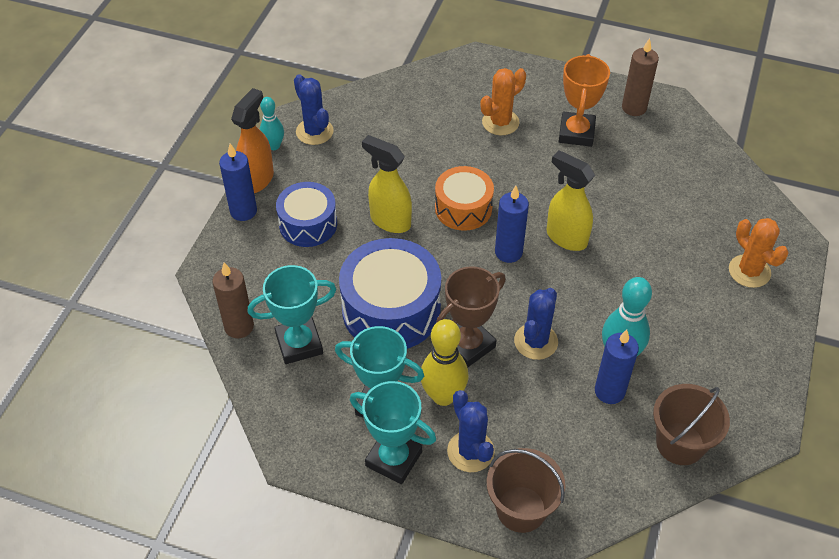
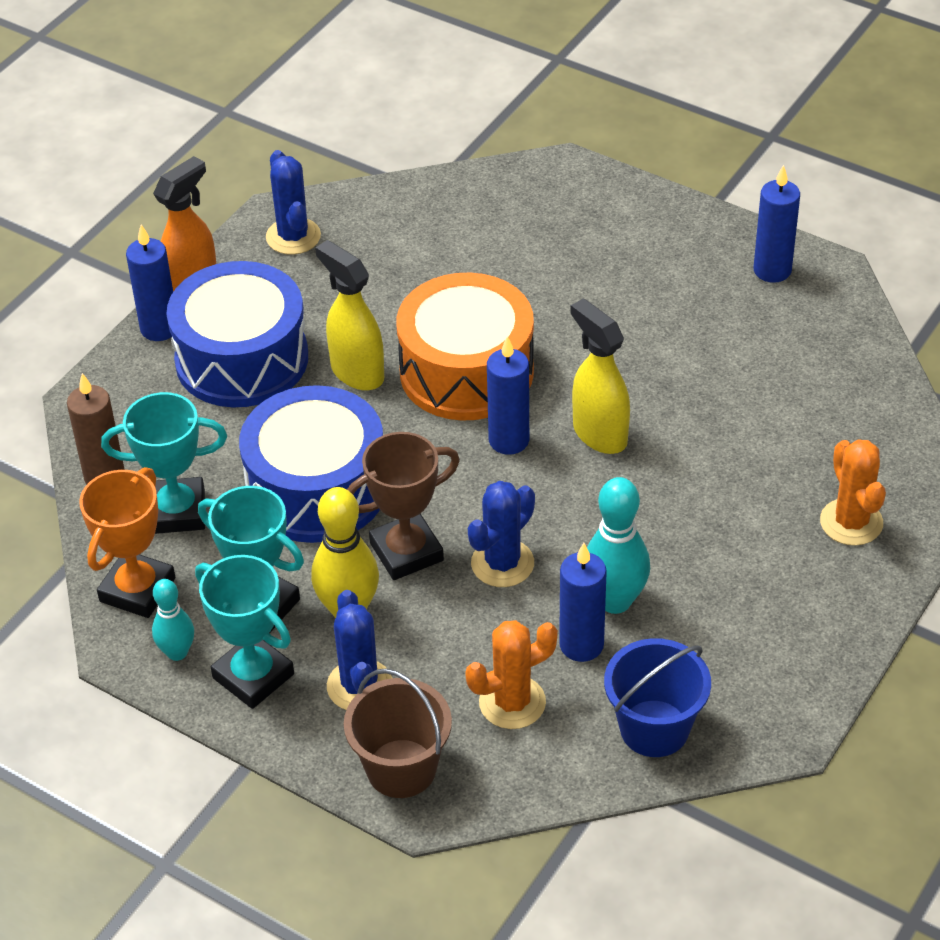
camera: 15 degrees right, 5 degrees down
turquoise bowling pin [259,97,284,150] -> turquoise bowling pin moved to [152,579,194,661]
blue drum [276,182,337,247] -> blue drum [166,261,308,407], size x1.59
orange drum [435,166,494,231] -> orange drum [397,273,534,421], size x1.59
orange cactus [481,68,526,135] -> orange cactus moved to [465,620,558,729]
orange trophy [559,54,610,147] -> orange trophy moved to [79,467,175,618]
brown candle [622,38,659,116] -> blue candle [753,165,800,283]
brown bucket [653,384,730,465] -> blue bucket [604,638,711,757]

